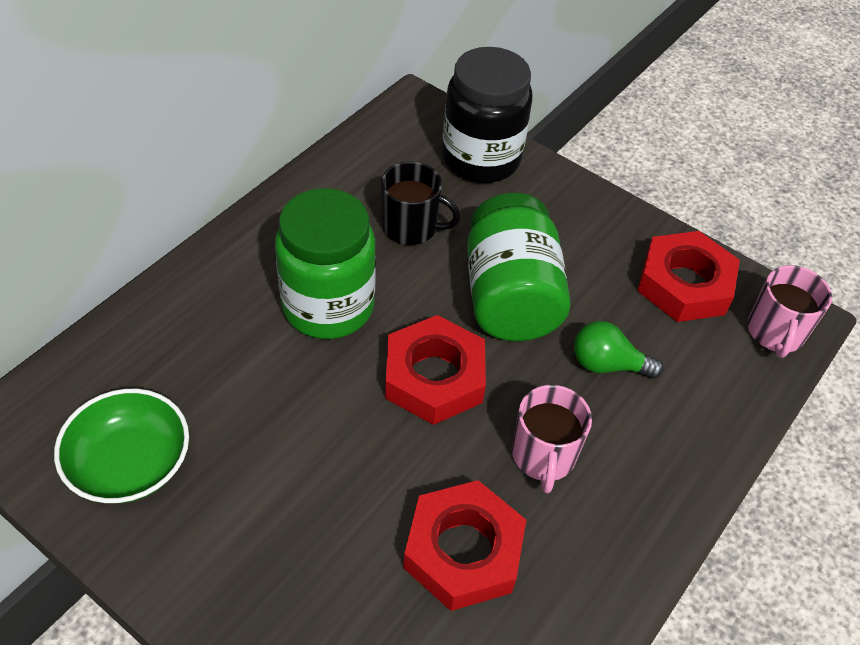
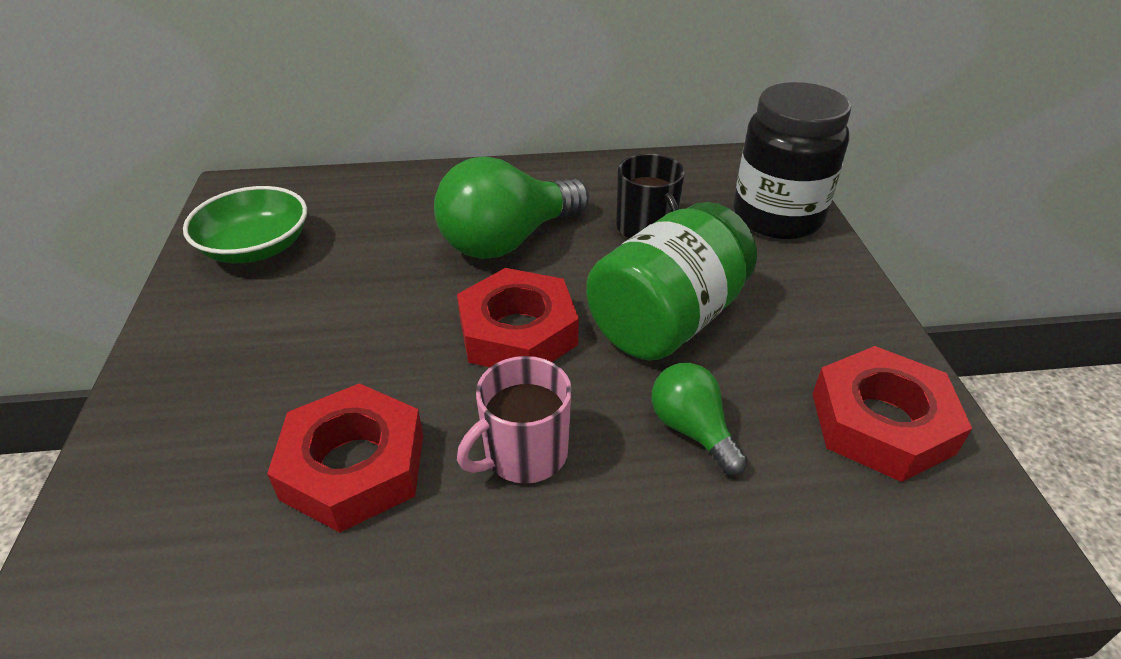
camera: 50 degrees right, 10 degrees down
green jar [275,188,376,339] -> green light bulb [434,156,589,259]
pink mug [748,265,832,358] -> none

